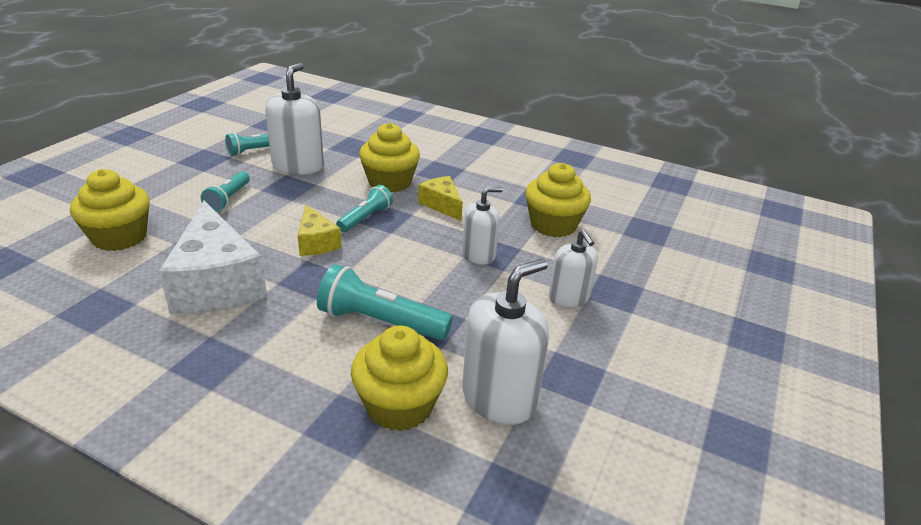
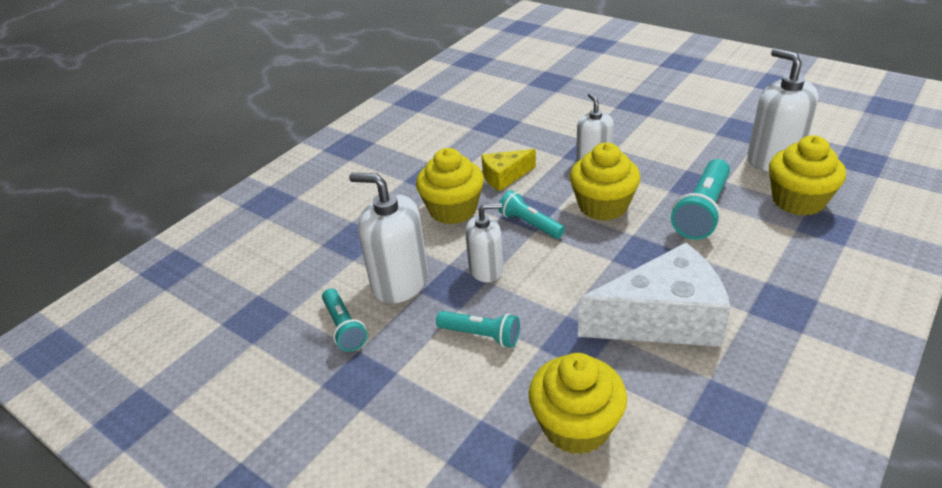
camera: 75 degrees left, 5 degrees up
yellow cheese [298,204,342,256] -> none
yellow cupcake [525,163,591,237] -> yellow cupcake moved to [570,143,641,221]
white soap dispenser [549,229,598,307] -> white soap dispenser moved to [465,203,503,282]

